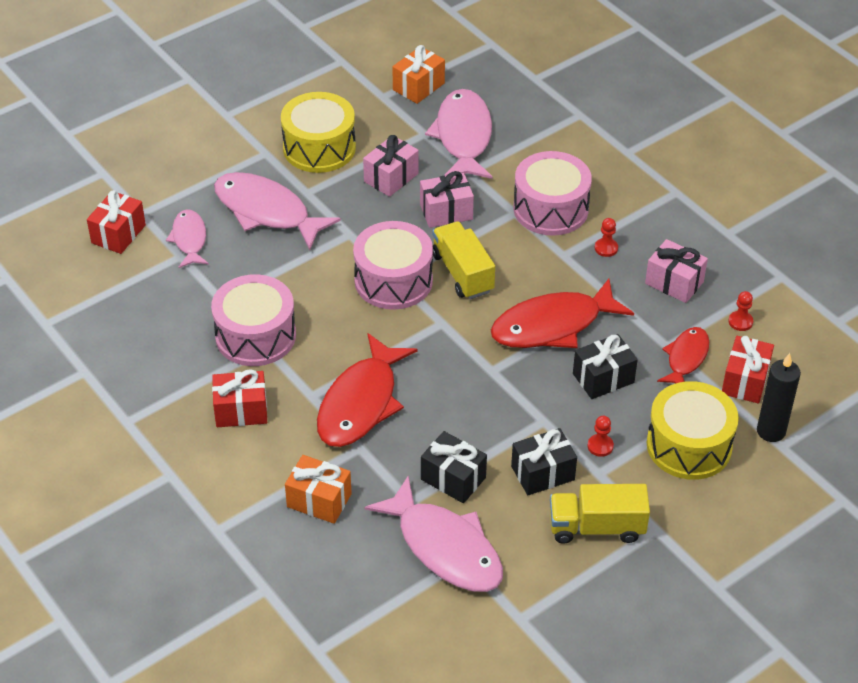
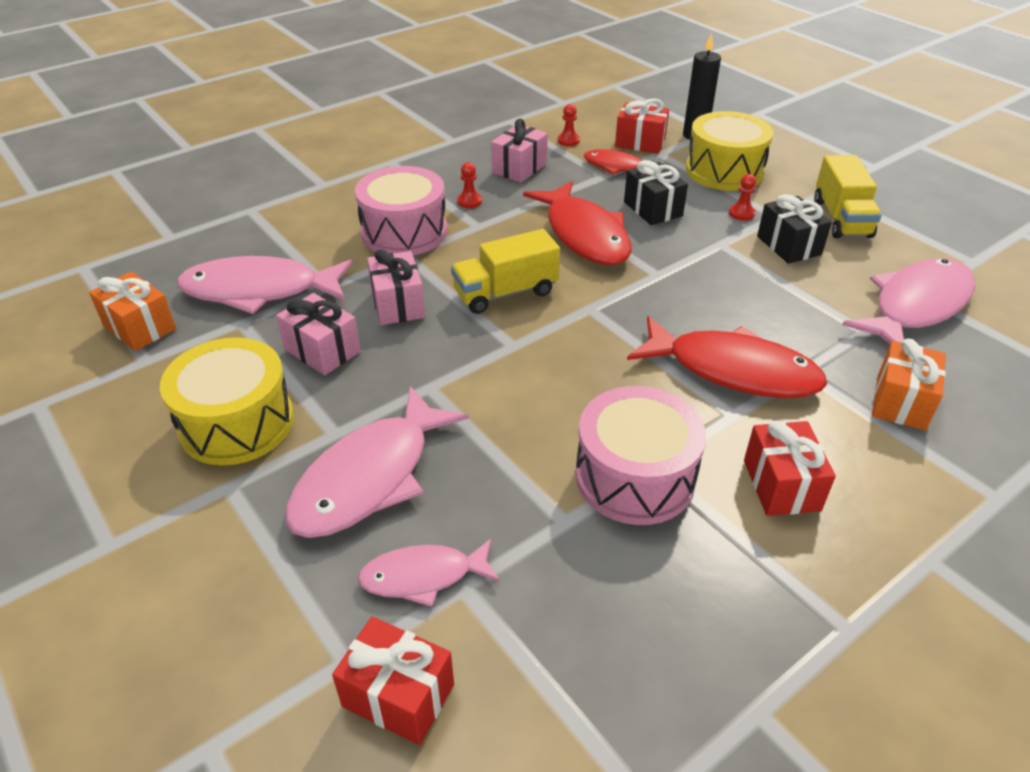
camera: 90 degrees left, 5 degrees down
pink drum [353,221,433,310] -> none
black gift [421,431,487,503] -> none

